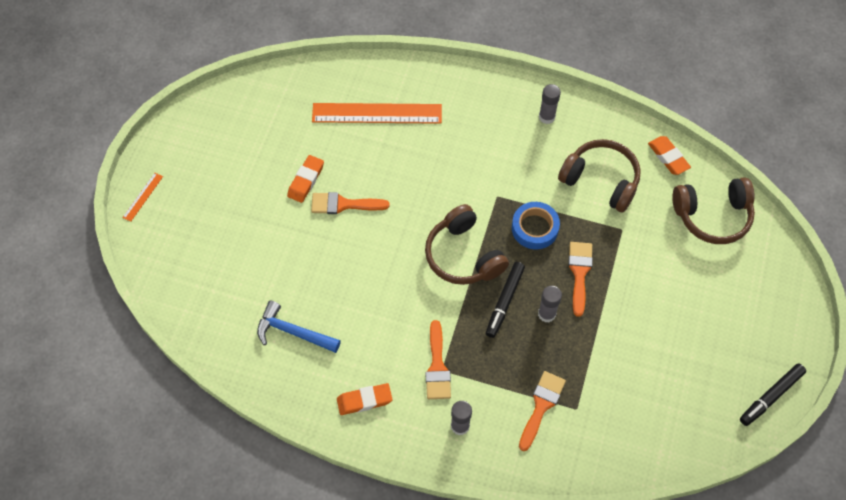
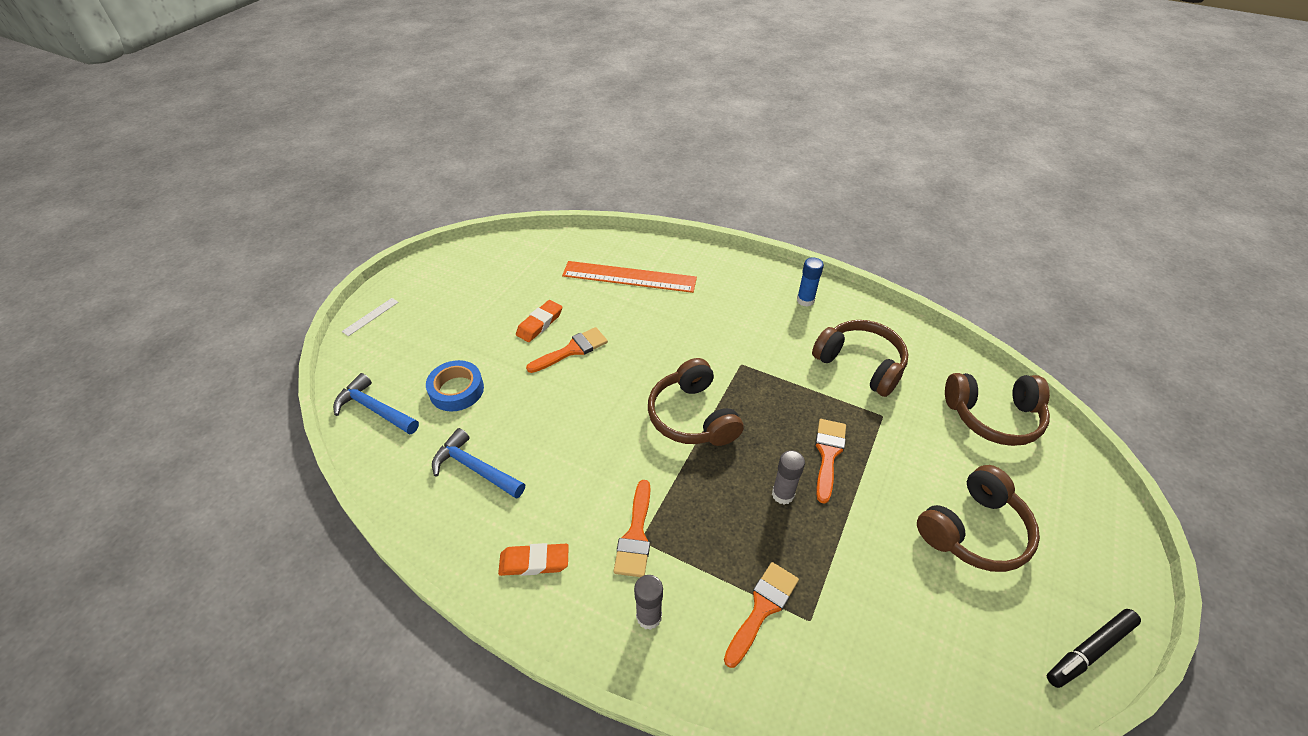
camera: 10 degrees right, 15 degrees down
orange ruler [122,173,163,222] -> white ruler [342,298,398,336]
orange brush [311,192,390,214] -> orange brush turned 135 degrees clockwise [526,327,608,373]
black marker [486,262,525,338] -> none
blue tape [512,202,560,249] -> blue tape moved to [426,360,484,411]
grey glue stick [539,84,561,124] -> blue glue stick [797,257,824,307]
orange eraser [648,136,691,175] -> none
none -> blue hammer [333,373,419,435]
none -> brown headphones [917,465,1040,572]

